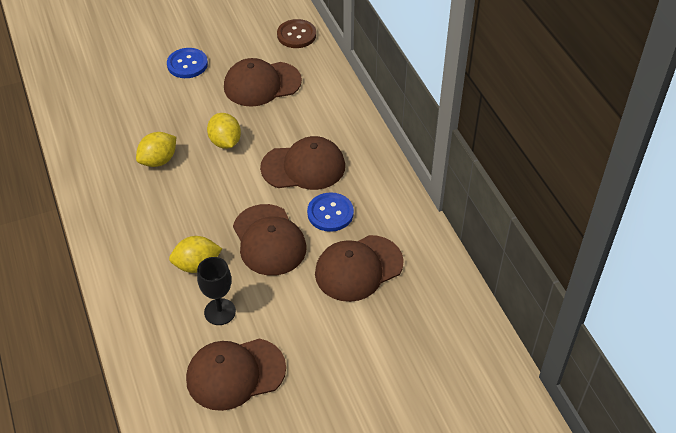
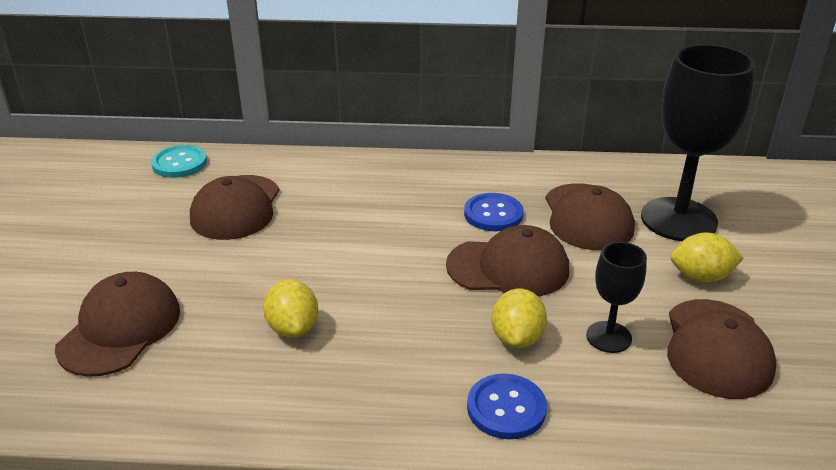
camera: 65 degrees left, 15 degrees down
blue button [167,48,208,78] -> blue button moved to [467,374,547,439]
yellow lemon [207,113,241,149] -> yellow lemon moved to [670,232,744,283]
brown cap [260,136,345,190] -> brown cap moved to [55,272,180,377]
brown button [277,19,316,48] -> turquoise button [151,145,207,178]
none -> black goblet [641,44,756,241]

